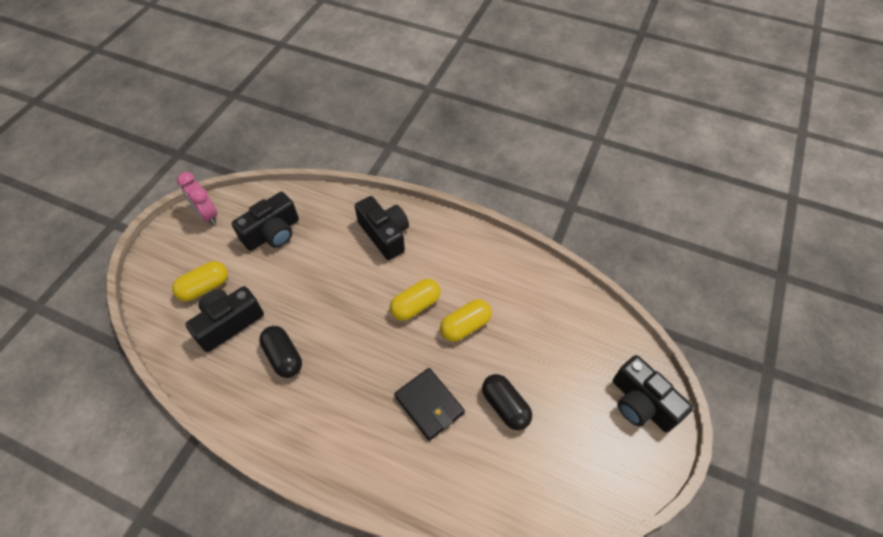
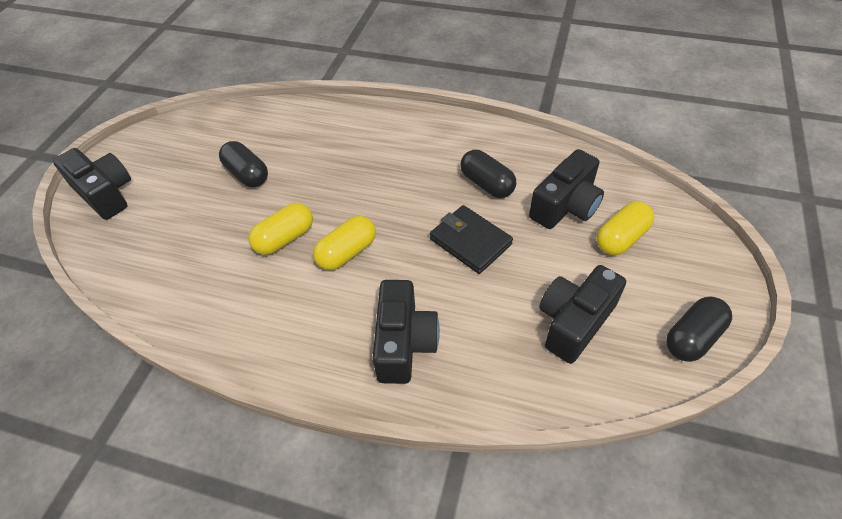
camera: 175 degrees right, 5 degrees down
pink clock [177,172,217,225] -> black capsule [666,297,732,362]
black camera [355,196,409,260] -> black camera turned 135 degrees counterclockwise [373,280,440,384]
black wallet [394,368,465,441] -> black wallet moved to [430,205,513,274]

